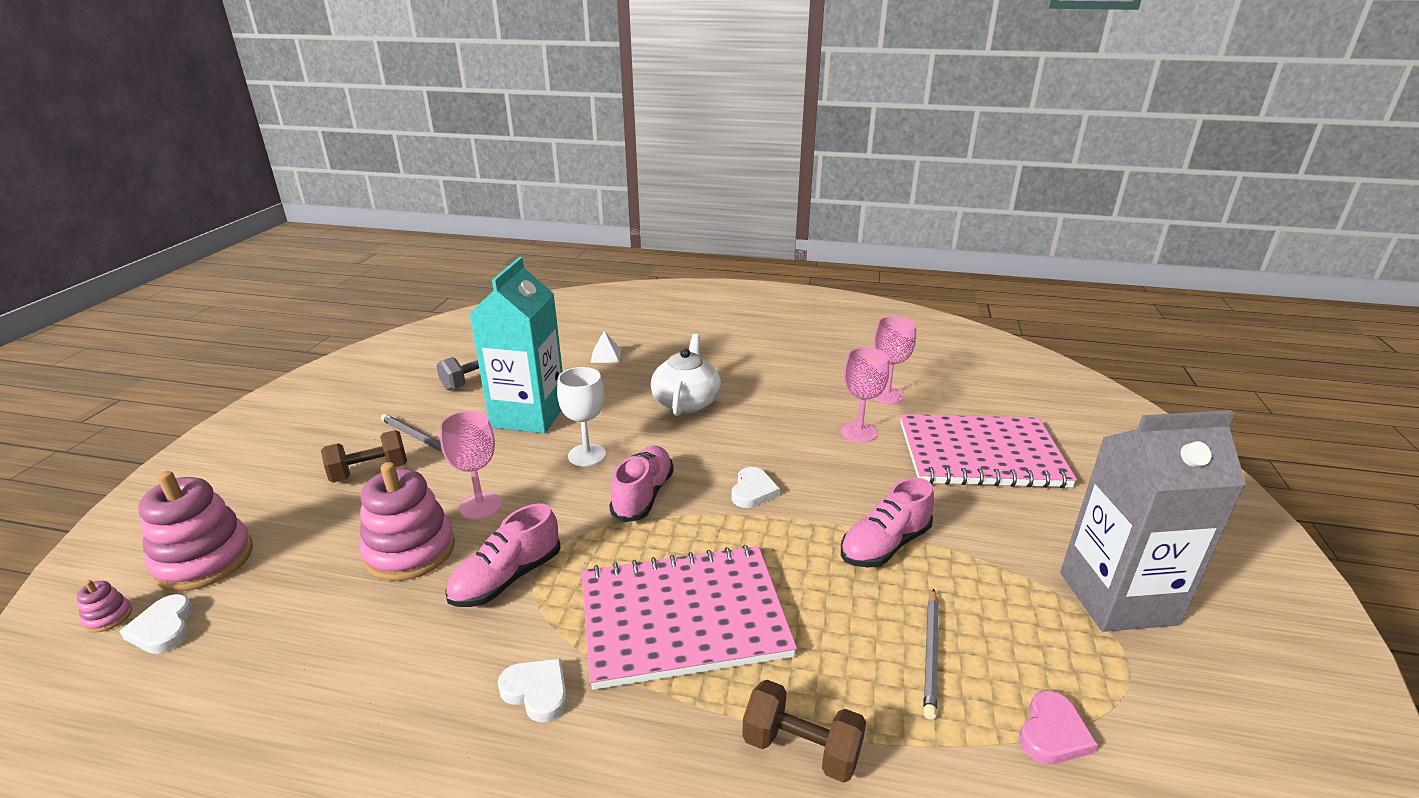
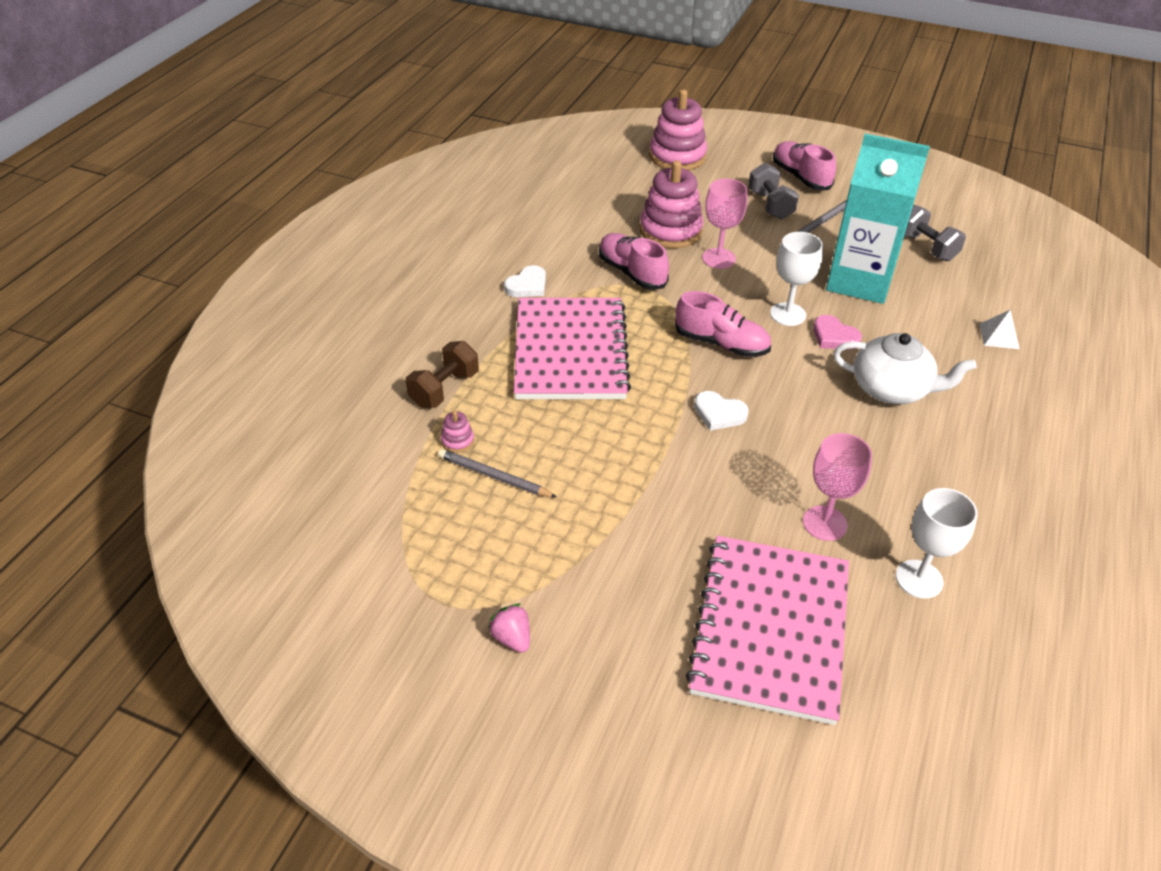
camera: 100 degrees right, 15 degrees up
pink stacking toy [76,580,132,633] -> pink stacking toy moved to [441,411,474,453]
white heart [119,594,193,654] -> none
brown dumbbell [321,430,407,483] -> grey dumbbell [748,163,799,220]
pink shoe [841,478,934,567] -> pink shoe moved to [773,141,836,190]
pink goblet [872,316,916,404] -> white goblet [896,488,978,599]
pink heart [1019,691,1098,764] -> pink heart moved to [813,315,862,350]
grey carton [1060,410,1246,632] -> pink strawberry [488,604,530,653]

